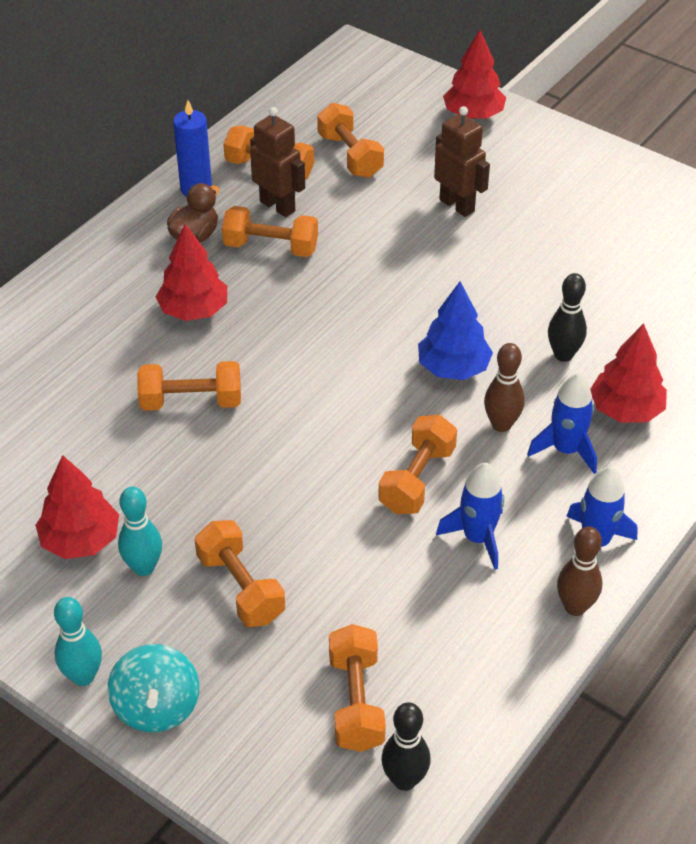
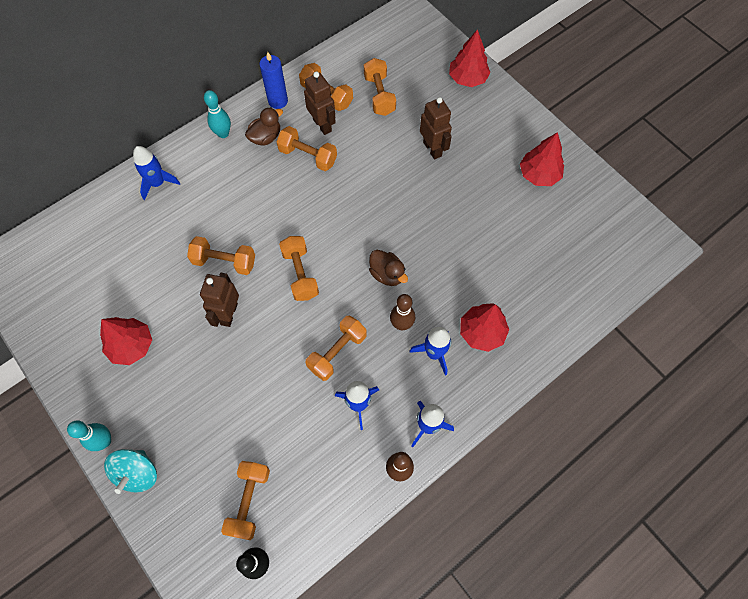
camera: 15 degrees right, 20 degrees up
turquoise bowling pin [118,487,162,576] -> turquoise bowling pin moved to [204,90,231,138]
red tree [156,224,227,321] -> red tree moved to [520,132,564,186]
orange dumbbell [195,520,285,627] -> orange dumbbell moved to [279,236,319,301]
blue tree [418,282,493,380] -> brown duck [369,250,408,286]
black bowling pin [548,273,587,362] -> none
none -> blue rocket [133,146,180,200]
none -> brown robot [200,273,239,327]

